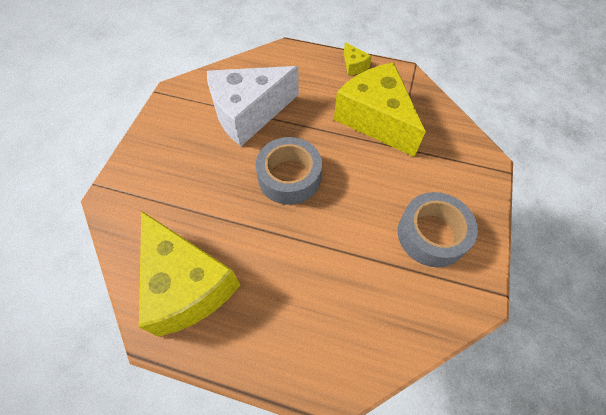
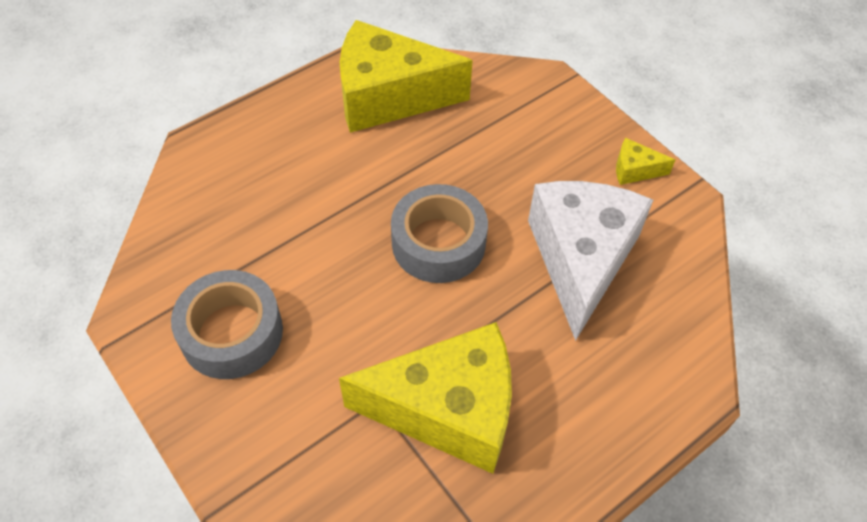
camera: 125 degrees right, 5 degrees down
yellow cheese [344,42,372,76] -> yellow cheese moved to [616,138,675,185]

